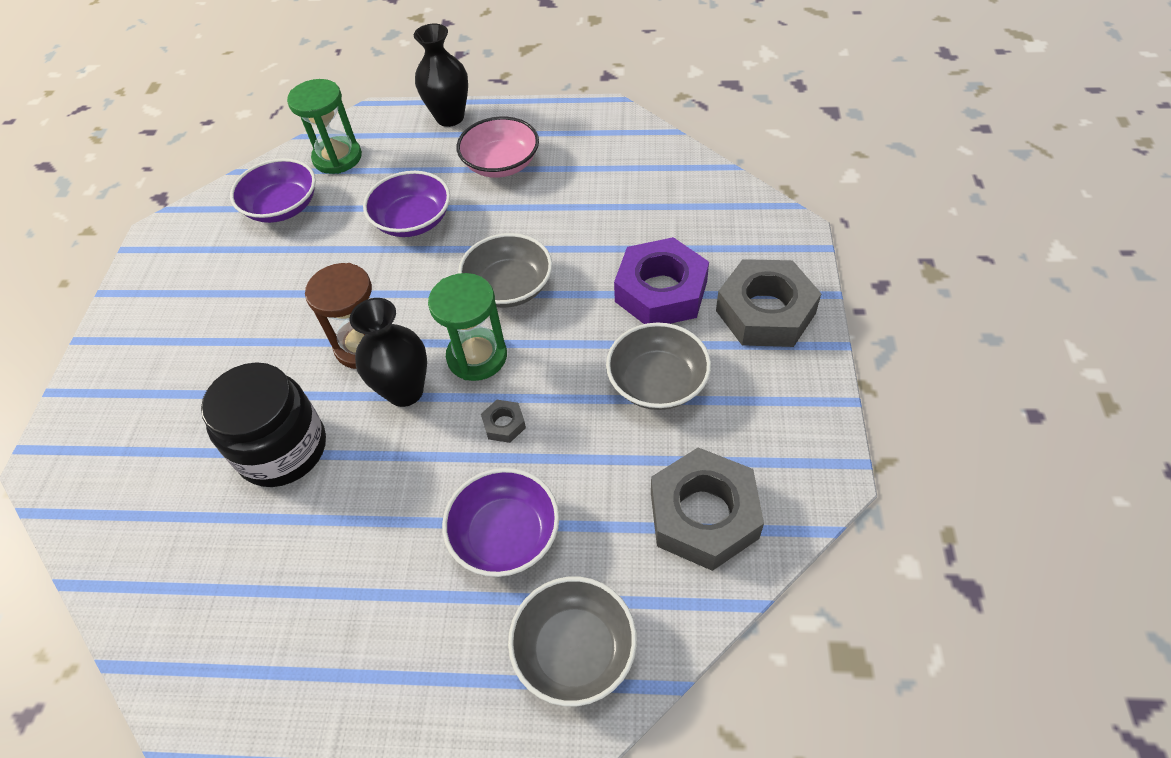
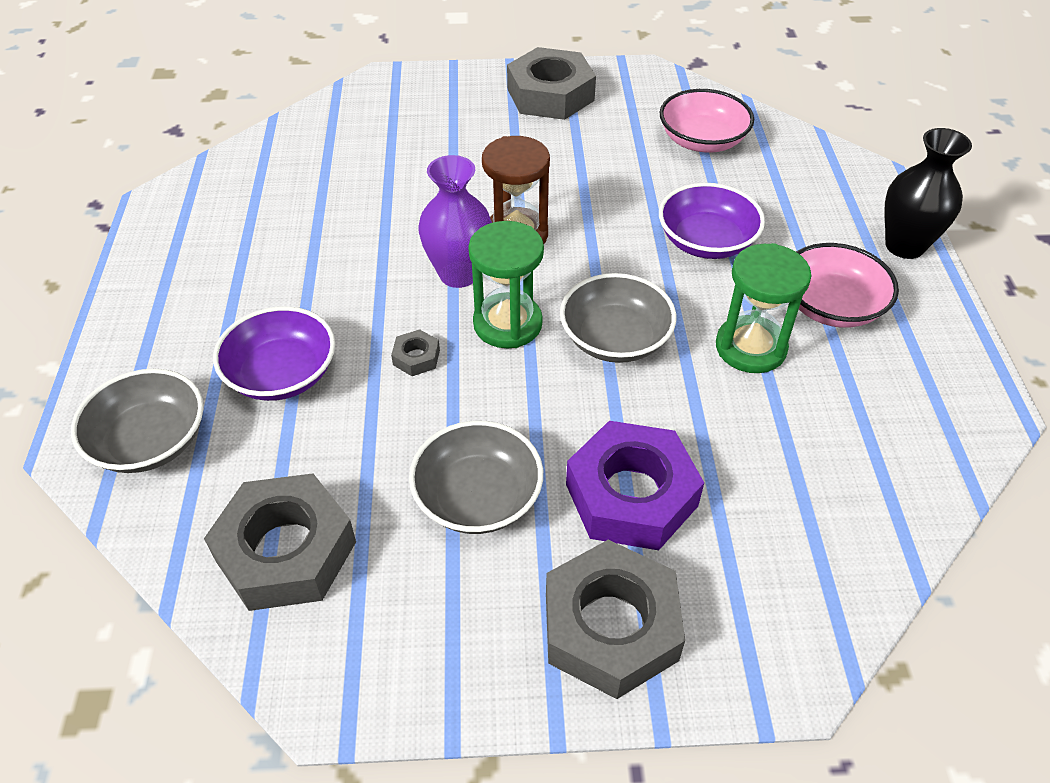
camera: 80 degrees right, 5 degrees down
black jar [201,362,326,487] -> none
purple bowl [230,158,316,223] -> pink bowl [660,89,754,153]
green hourglass [287,79,362,174] -> green hourglass moved to [716,243,811,373]
black vase [350,298,427,407] -> purple vase [418,155,492,288]
none -> grey nut [507,47,596,120]

